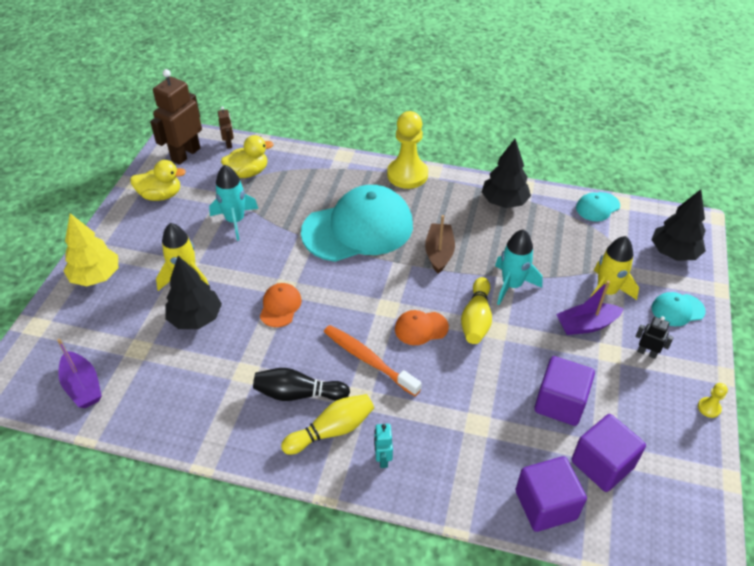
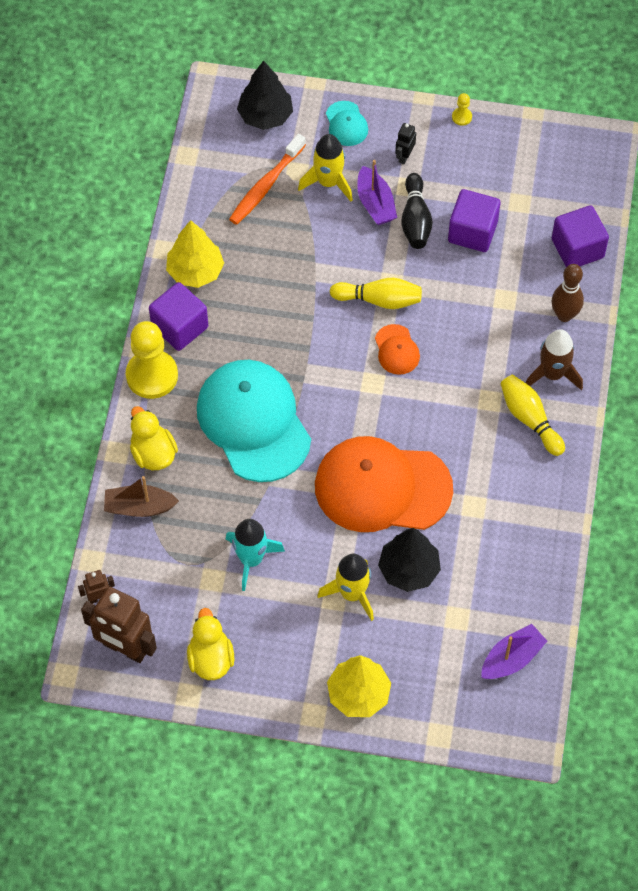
camera: 95 degrees left, 15 degrees up
yellow duck [221,135,274,178] -> yellow duck moved to [130,406,178,470]
black bowling pin [253,368,350,401] -> black bowling pin moved to [401,173,433,249]
orange cap [260,283,302,327] -> orange cap [315,436,453,532], size x2.35
orange toothbrush [324,325,422,396] -> orange toothbrush moved to [229,134,306,225]
turquoise robot [374,424,393,468] -> brown rocket [526,329,583,390]
brown boat [425,215,455,274] -> brown boat moved to [104,476,179,517]
black tree [482,139,531,208] -> yellow tree [166,220,224,288]
turquoise rocket [495,229,543,305] -> none
purple cube [571,414,646,492] -> purple cube moved to [149,282,208,351]
turquoise cap [576,192,620,221] -> none
none -> brown bowling pin [552,264,584,322]

